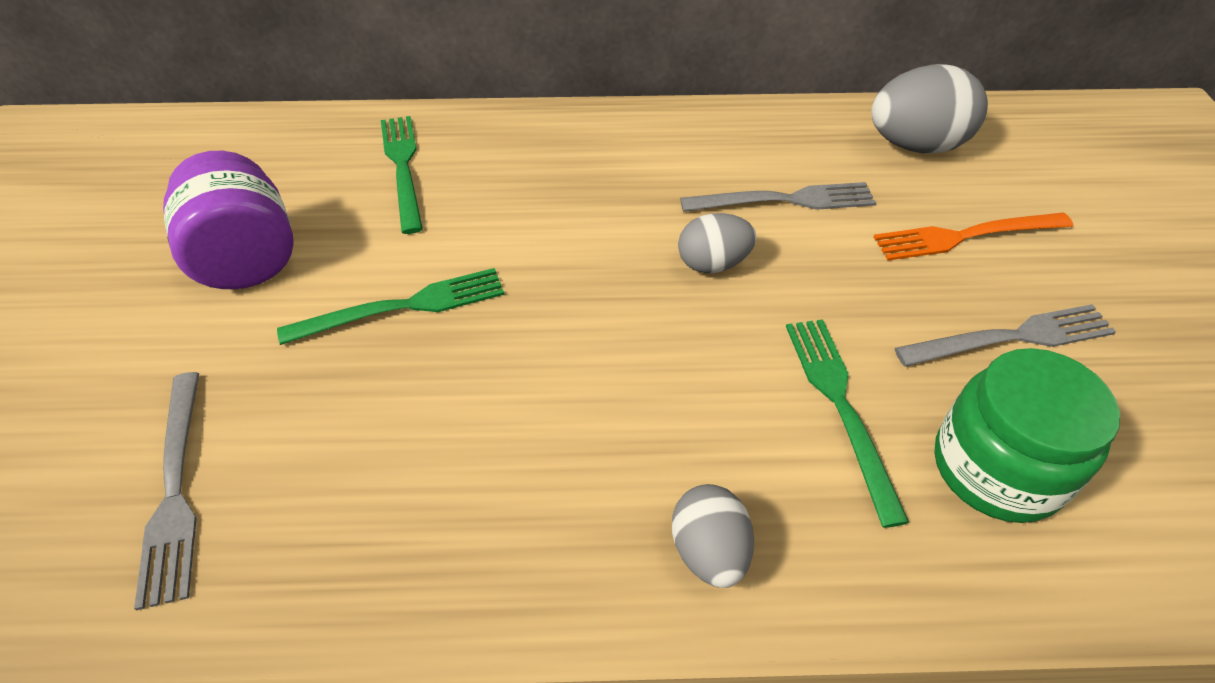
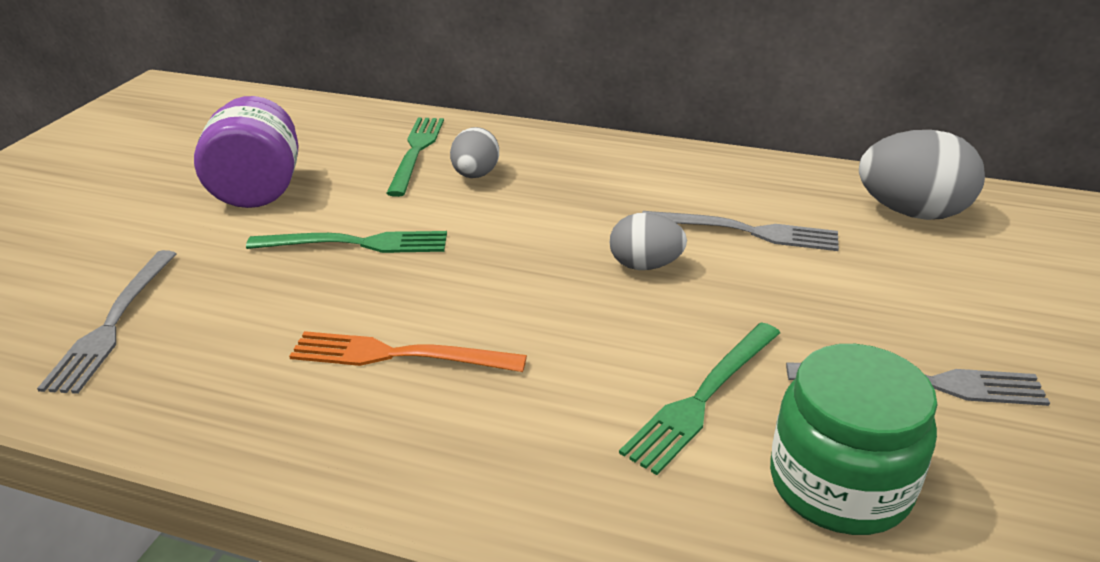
camera: 20 degrees right, 15 degrees down
grey egg [672,484,754,588] -> grey egg moved to [450,127,499,178]
green fork [786,319,909,528] -> green fork turned 150 degrees counterclockwise [619,322,780,475]
orange fork [873,212,1073,261] -> orange fork moved to [289,331,527,372]

